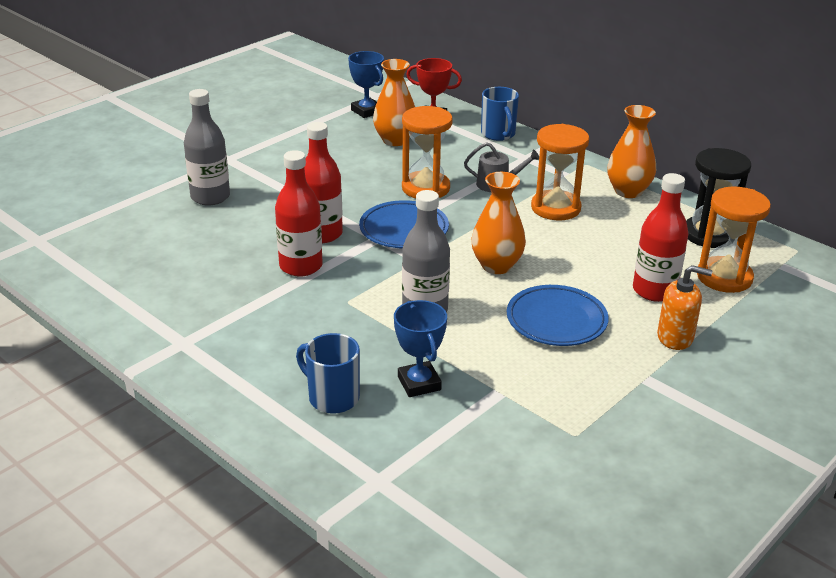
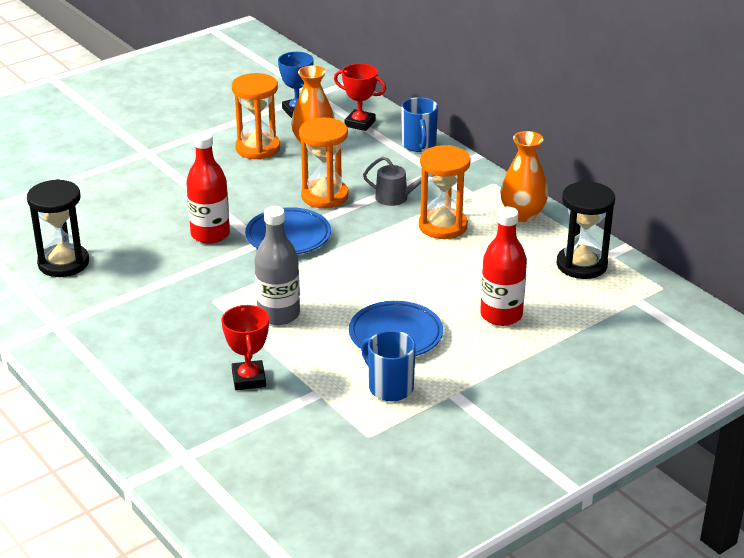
camera: 10 degrees right, 0 degrees up
grey bottle [184,89,230,206] -> none
red bottle [275,150,323,277] -> none
blue mug [296,333,360,414] -> blue mug moved to [361,331,416,401]
blue trophy [394,300,447,397] -> red trophy [222,305,269,390]
orange vase [471,172,526,274] -> none
orange soap dispenser [657,265,712,350] -> none
orange hourglass [697,186,771,293] -> orange hourglass moved to [232,73,280,159]
none -> black hourglass [27,179,89,277]

